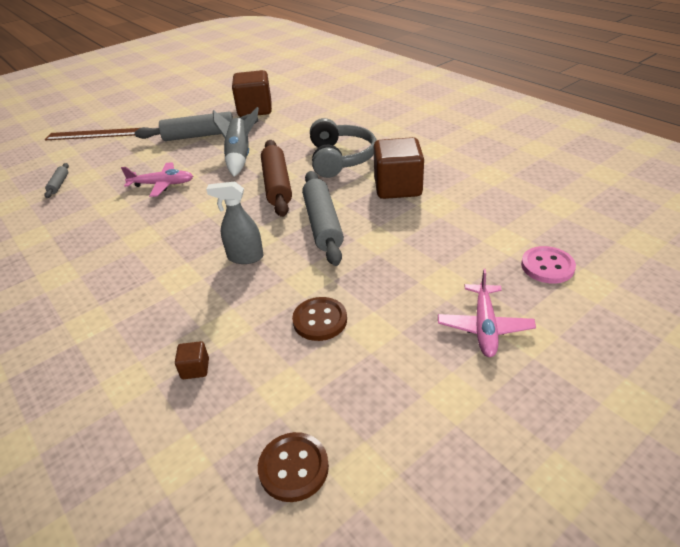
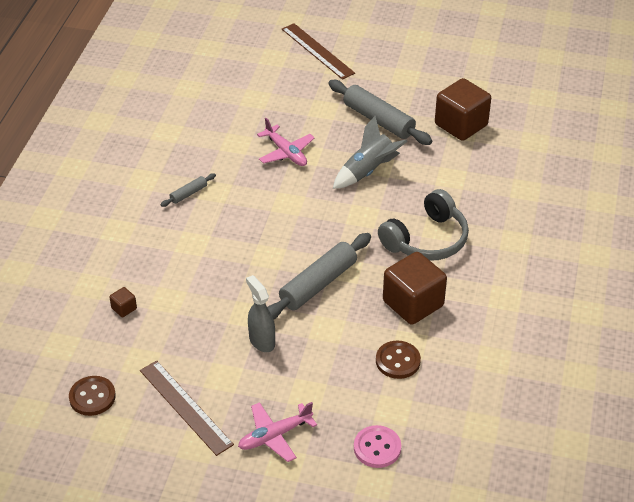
camera: 50 degrees right, 5 degrees up
grey rolling pin [45,163,69,198] -> grey rolling pin moved to [160,173,216,207]
grey spray bottle [206,181,264,264] -> grey spray bottle moved to [246,275,275,352]
brown rolling pin [261,140,292,217] -> none
brown button [292,297,347,341] -> brown button moved to [376,341,421,379]
none -> brown ruler [140,360,234,456]

